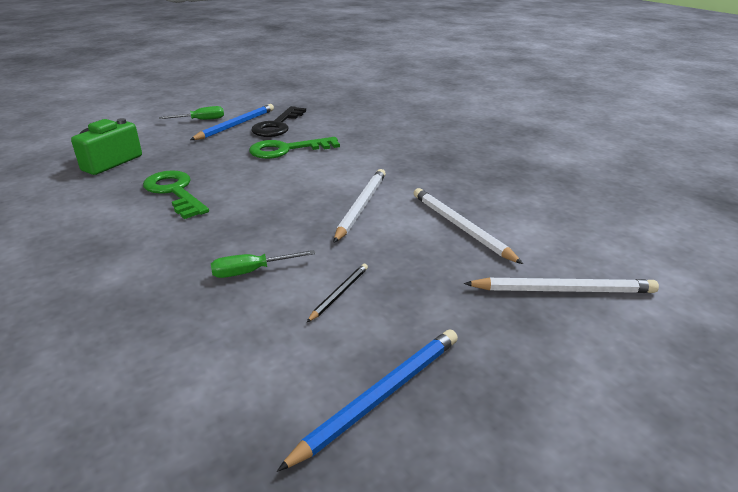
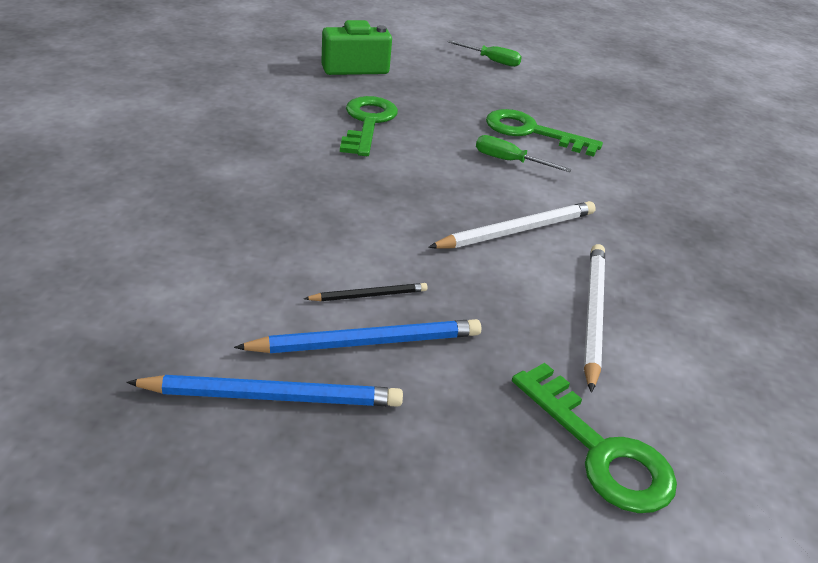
camera: 40 degrees right, 5 degrees up
blue pencil [190,104,274,140] -> blue pencil moved to [234,319,481,353]
green screwdriver [211,250,316,278] -> green screwdriver moved to [476,135,572,172]
black key [251,106,306,137] -> none
white pencil [464,277,659,293] -> green key [512,363,677,513]

